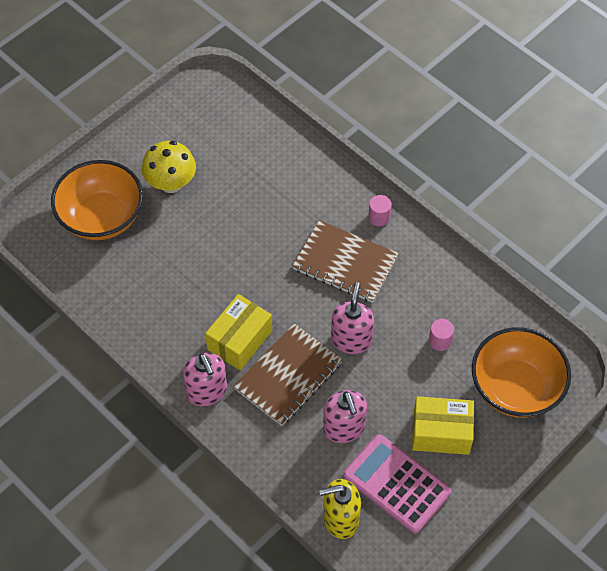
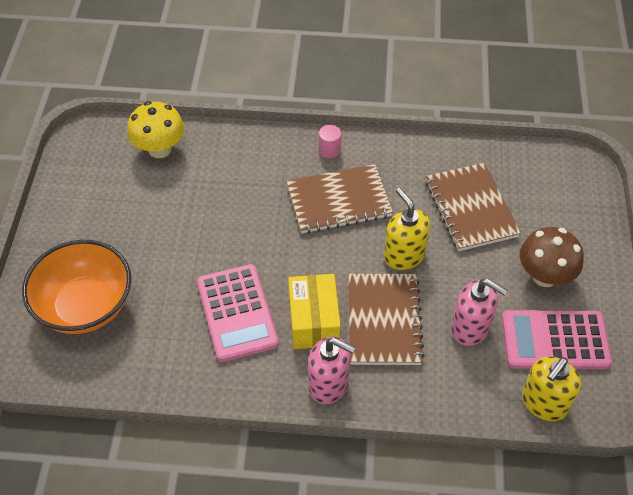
camera: 40 degrees left, 5 degrees down
yellow mushroom [142,141,196,193] -> yellow mushroom moved to [127,101,185,158]
pink soap dispenser [331,282,374,354] -> yellow soap dispenser [384,188,430,270]
yellow box [412,396,474,455] -> brown mushroom [520,227,584,287]
pink cylinder [429,319,454,351] -> brown notebook [426,163,521,251]
orange bowl [472,327,571,418] -> none
none -> pink calculator [197,264,279,362]

